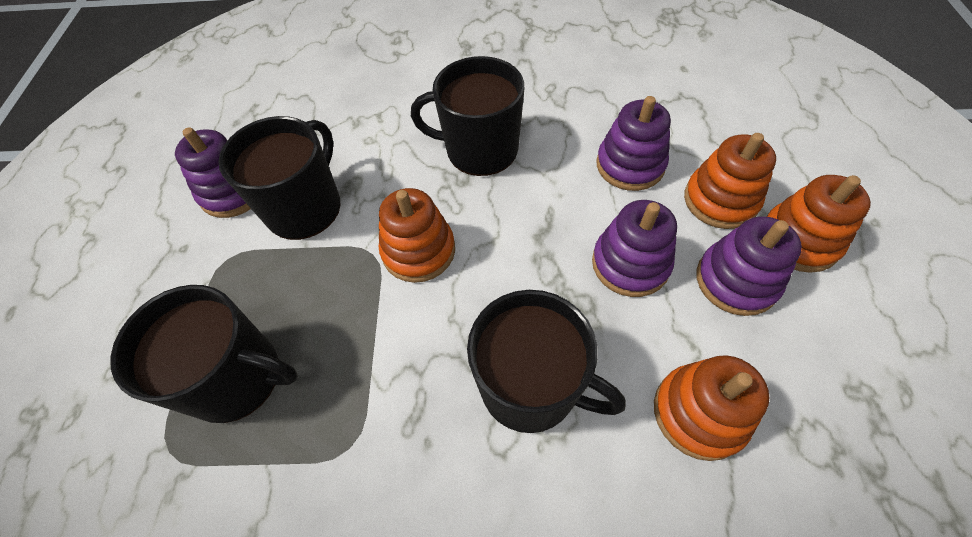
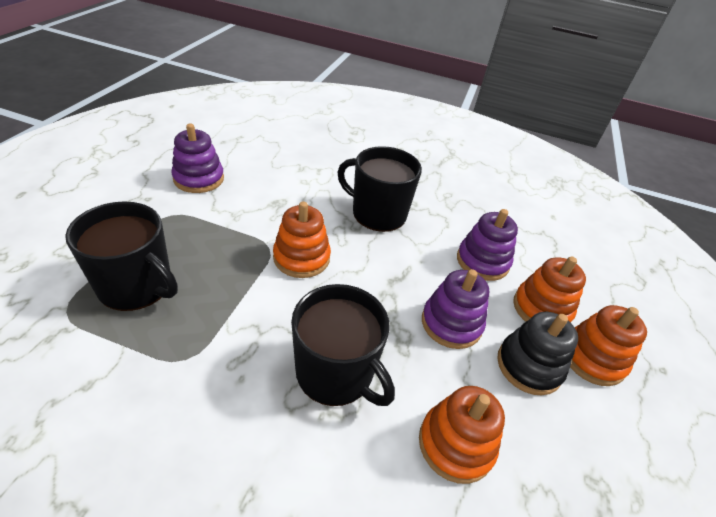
camera: 10 degrees right, 15 degrees down
black mug [218,116,341,240] -> none
purple stacking toy [696,216,802,316] -> black stacking toy [497,312,578,395]

